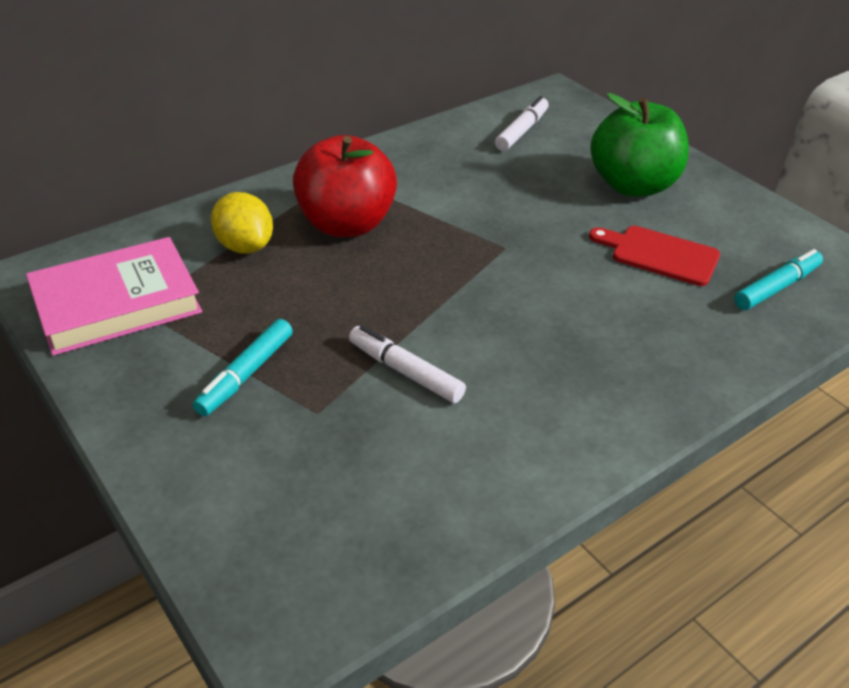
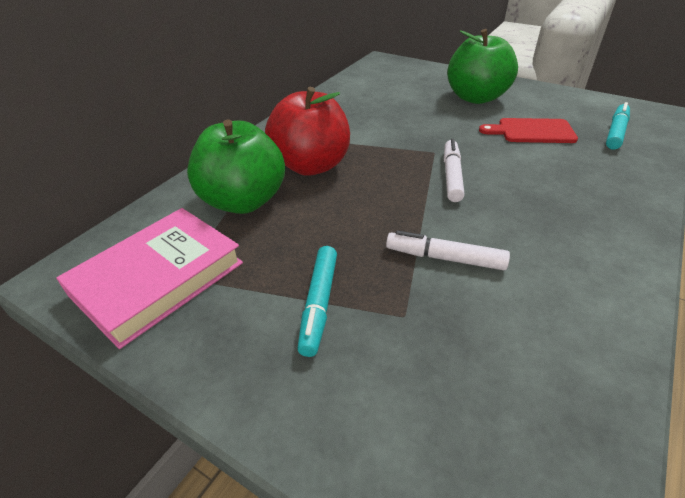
camera: 20 degrees left, 0 degrees up
yellow lemon [211,192,273,254] -> green apple [187,119,285,214]
white marker [495,96,549,151] -> white marker moved to [444,139,465,202]

